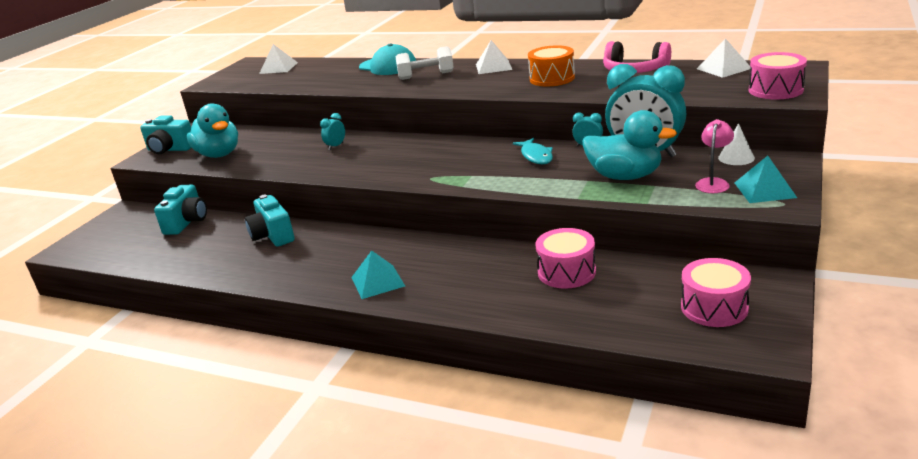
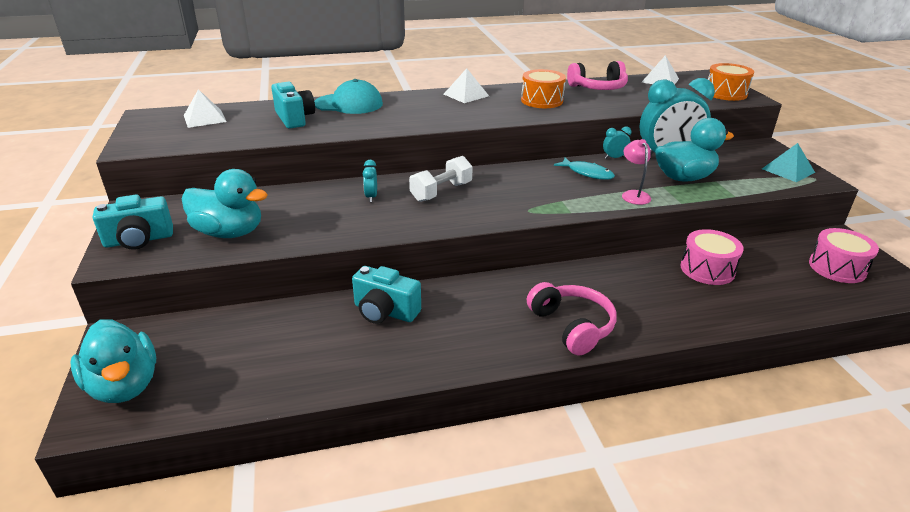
camera: 40 degrees left, 5 degrees up
turquoise camera [154,185,207,235] -> turquoise camera moved to [271,82,315,129]
turquoise pyramid [351,250,405,299] -> pink headphones [527,282,617,355]
white dumbbell [396,46,453,80] -> white dumbbell moved to [409,156,473,202]
pink lamp [695,119,734,193] -> pink lamp moved to [622,139,651,205]
white cone [718,123,755,165] -> none
pink drum [749,52,807,99] -> orange drum [708,63,754,101]
none -> turquoise duck [70,319,156,403]

